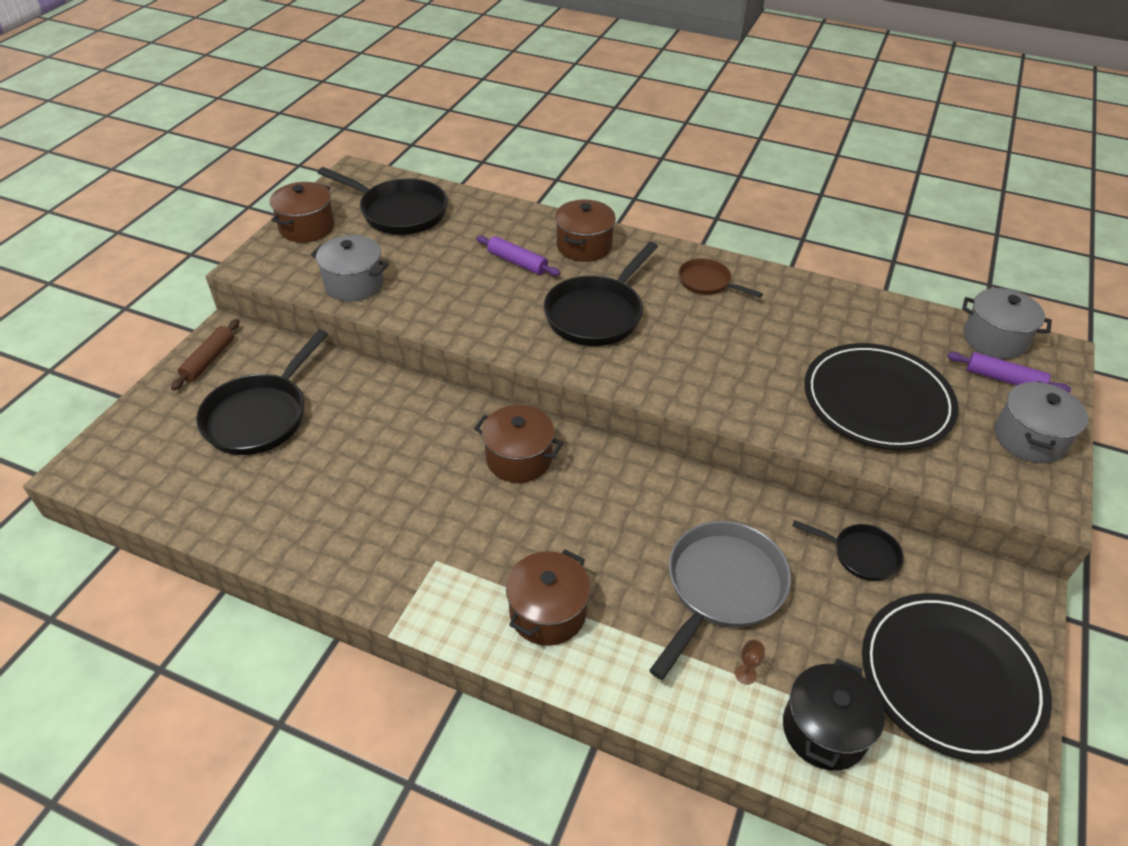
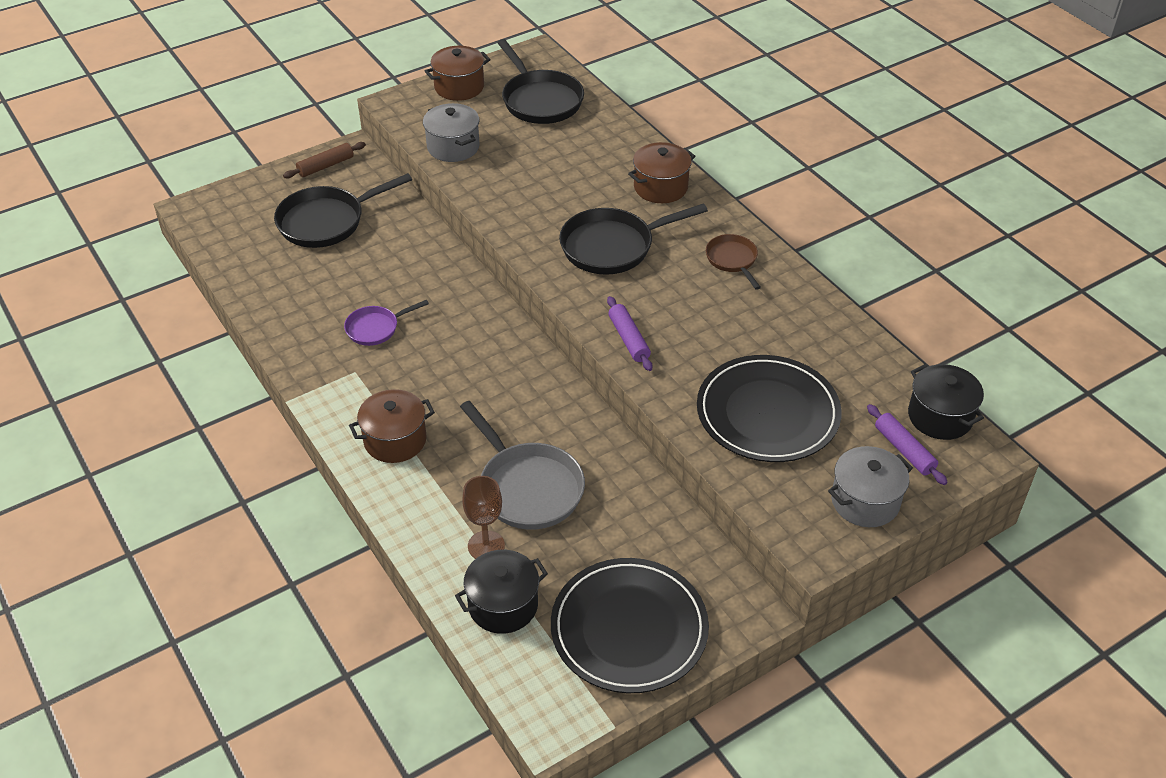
camera: 35 degrees right, 0 degrees up
brown pot [474,405,563,483] -> none
purple rolling pin [476,235,560,276] -> purple rolling pin moved to [607,296,652,371]
grey pan [649,521,791,680] -> grey pan turned 75 degrees clockwise [460,401,585,530]
brown goblet [735,639,765,685] -> brown goblet [462,476,505,559], size x2.07
black pan [792,520,904,581] -> none
grey pot [962,288,1052,359] -> black pot [908,364,984,440]
none -> purple pan [344,300,429,346]

